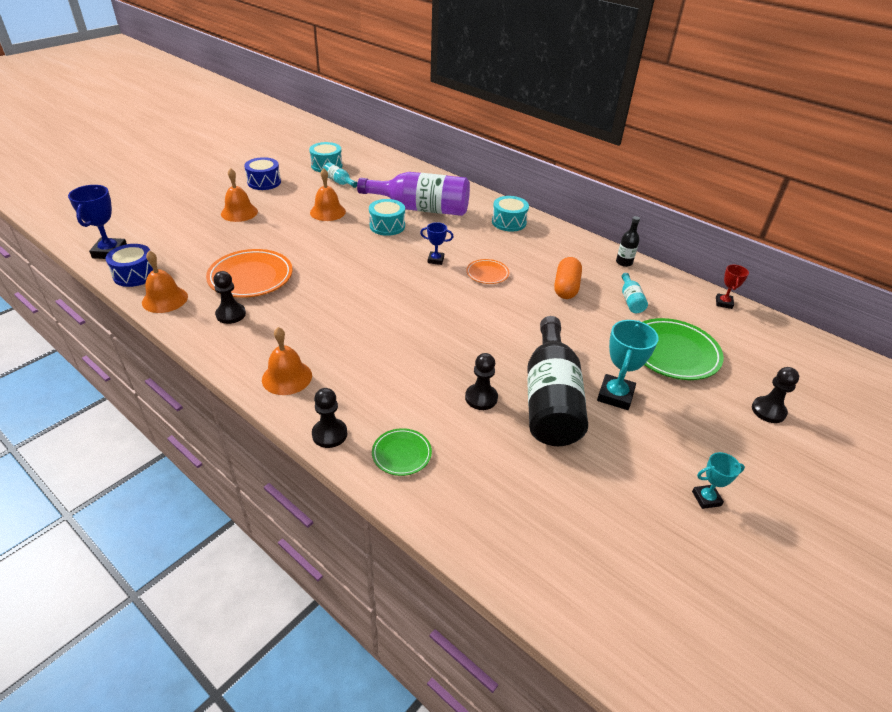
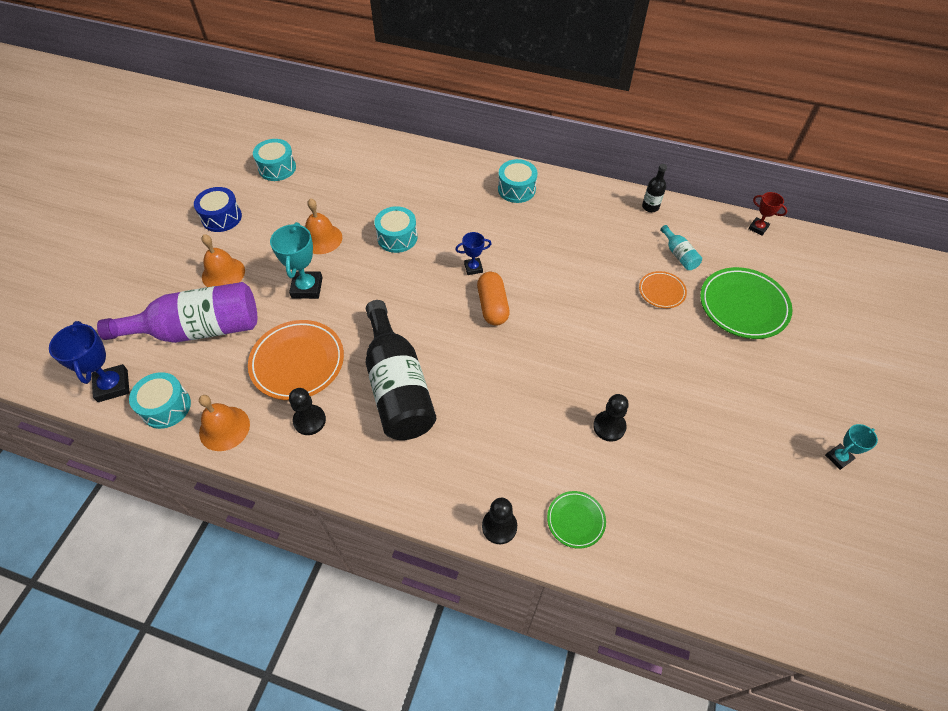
camera: 20 degrees left, 15 degrees up
blue drum [106,244,153,287] -> turquoise drum [129,372,191,429]
orange bell [262,327,312,395] -> none
turquoise bottle [323,162,357,188] -> none
purple bottle [357,172,470,216] -> purple bottle moved to [97,282,257,343]
orange plate [466,259,509,284] -> orange plate moved to [639,271,687,308]
black bottle [527,316,588,446] -> black bottle moved to [365,300,436,440]
orange capsule [554,257,582,299] -> orange capsule moved to [477,272,510,326]
turquoise trophy [597,320,659,410] -> turquoise trophy moved to [270,222,323,299]
red trophy [716,265,749,309] -> red trophy turned 45 degrees counterclockwise [748,192,787,236]
black pawn [752,367,799,423] -> none

